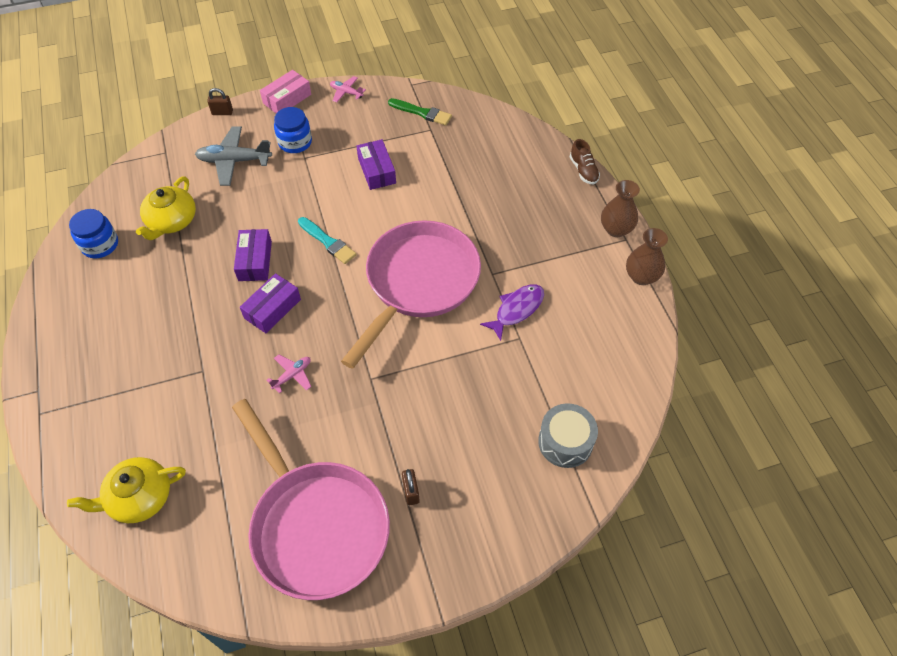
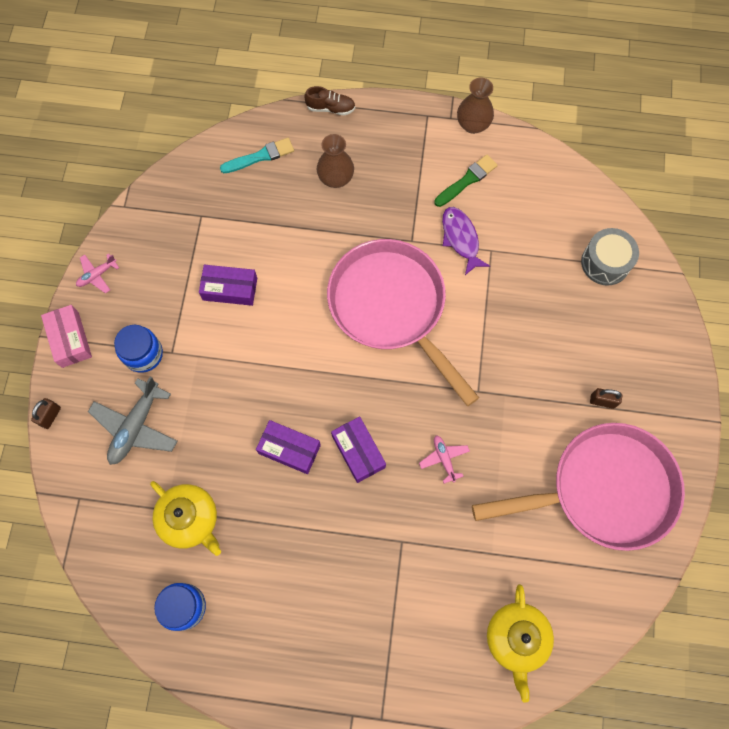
camera: 65 degrees left, 15 degrees up
turquoise brush [298,217,357,264] -> turquoise brush moved to [220,138,294,173]
green brush [388,98,452,125] -> green brush moved to [434,155,498,207]
brown vase [601,180,640,237] -> brown vase moved to [317,134,354,188]

